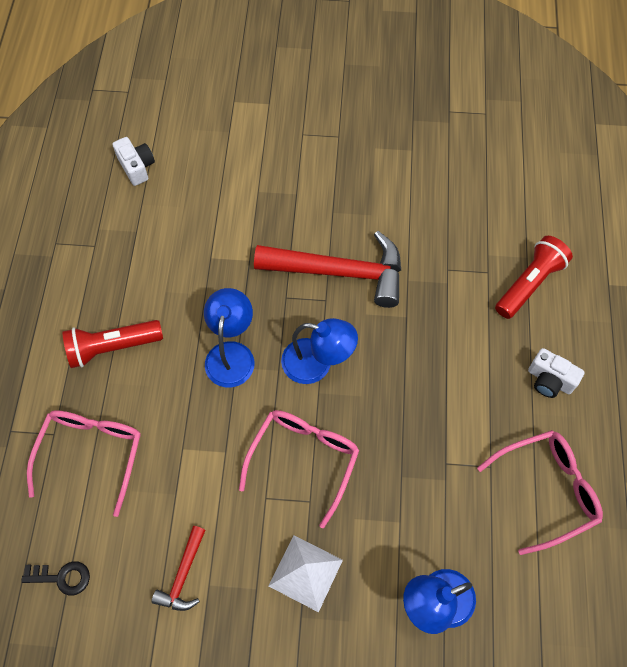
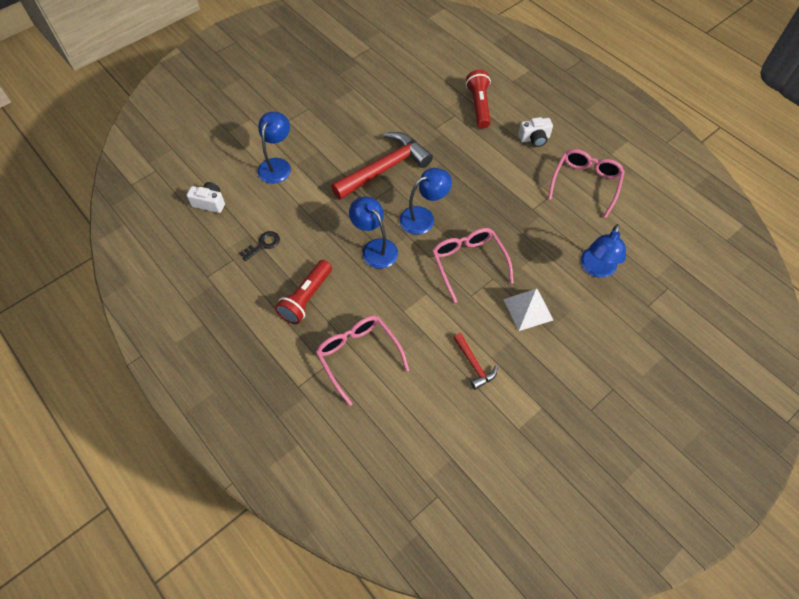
camera: 45 degrees left, 5 degrees down
black key [21,561,90,595] -> black key moved to [239,231,280,261]
none -> blue lamp [258,112,291,184]

